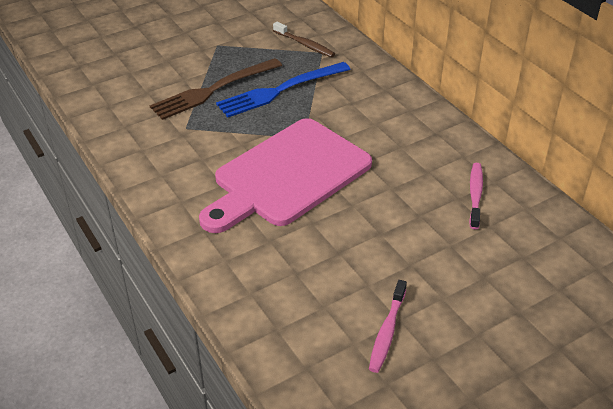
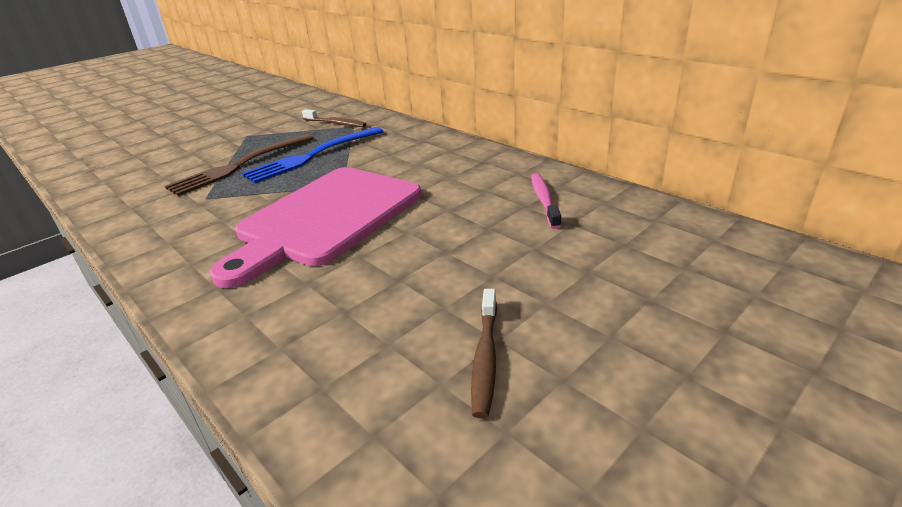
camera: 10 degrees left, 10 degrees down
pink toothbrush [369,280,407,373] -> brown toothbrush [471,289,497,418]

